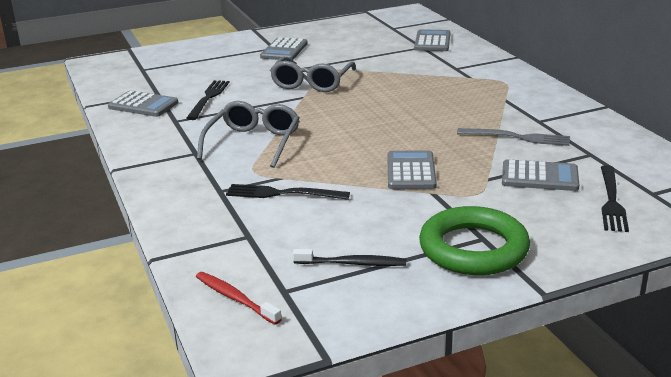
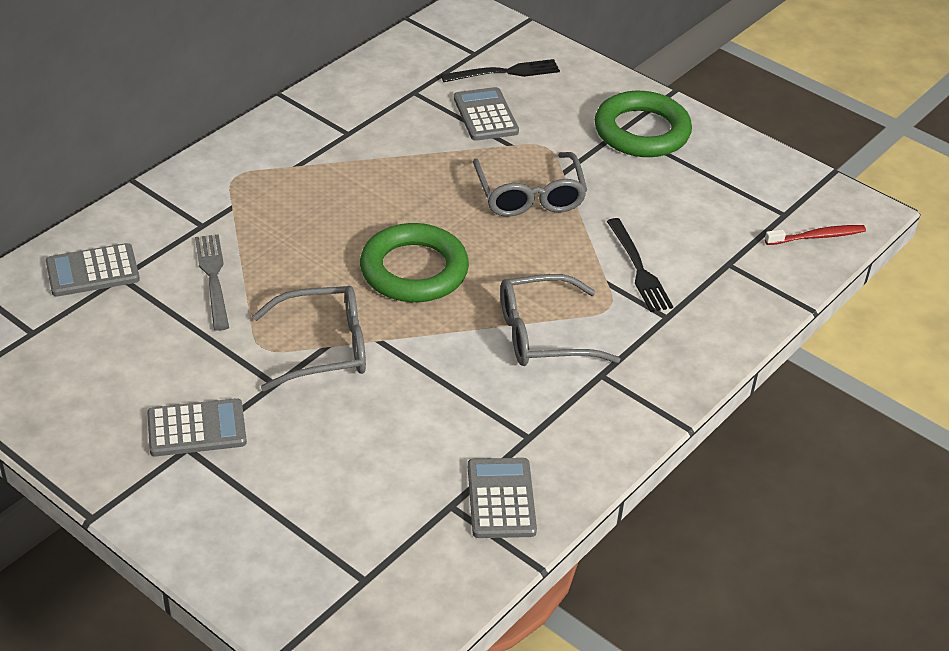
camera: 120 degrees left, 15 degrees up
black fork [186,80,229,120] -> none
red toothbrush [196,272,282,325] -> red toothbrush turned 120 degrees counterclockwise [765,225,866,245]
black toothbrush [293,249,406,266] -> none
grey calculator [387,150,437,189] -> grey glasses [473,152,587,217]
grey fork [457,128,570,146] -> grey fork moved to [195,234,229,331]
none -> green ring [360,223,469,302]

